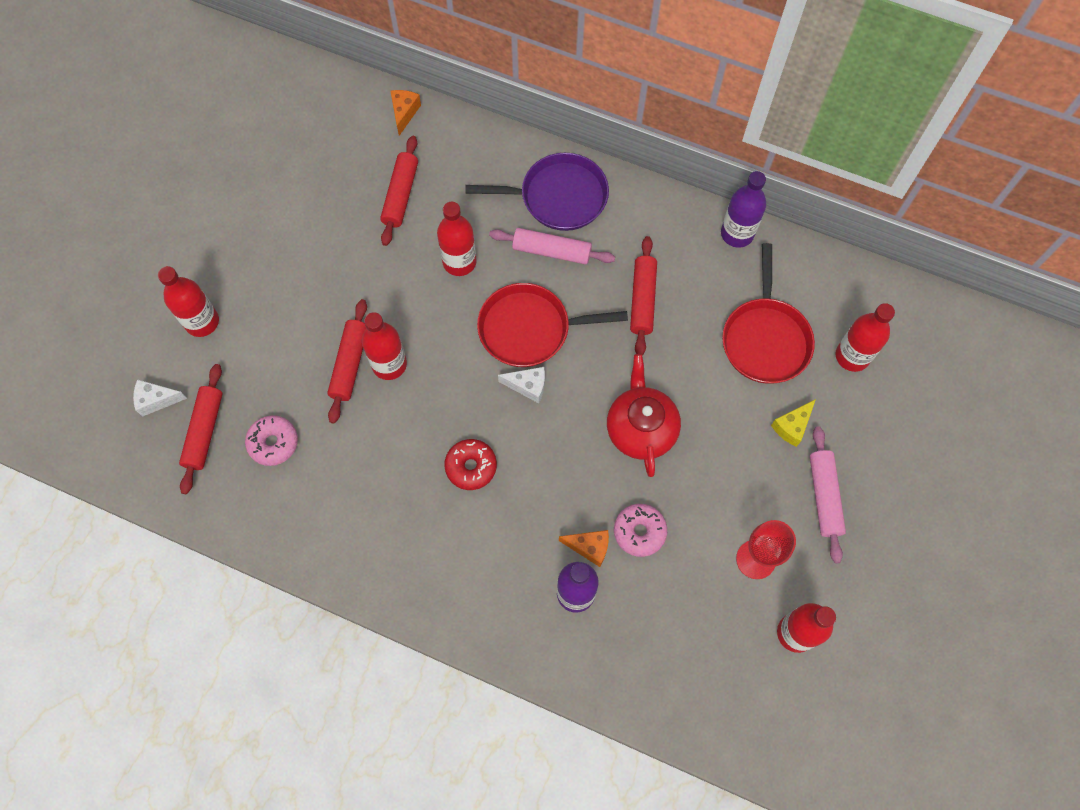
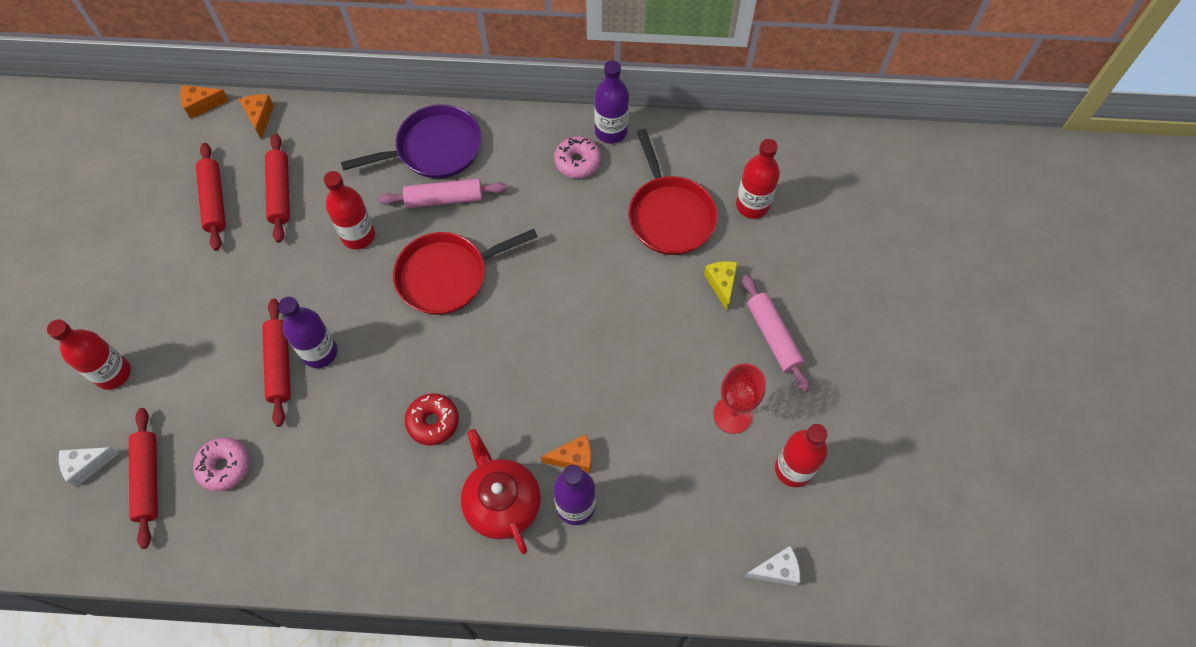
camera: 20 degrees left, 5 degrees down
red bottle [362,312,407,380] -> purple bottle [278,297,338,368]
white cheese [498,367,545,403] -> white cheese moved to [744,546,800,586]
red teapot [607,354,681,477] -> red teapot moved to [461,429,541,554]
pink donut [614,504,667,557] -> pink donut moved to [554,136,601,178]
red rolling pin [630,236,657,356] -> red rolling pin moved to [196,143,226,251]
yellow cheese [771,399,816,447] -> yellow cheese turned 150 degrees clockwise [704,261,738,310]
none -> orange cheese [180,85,229,119]

